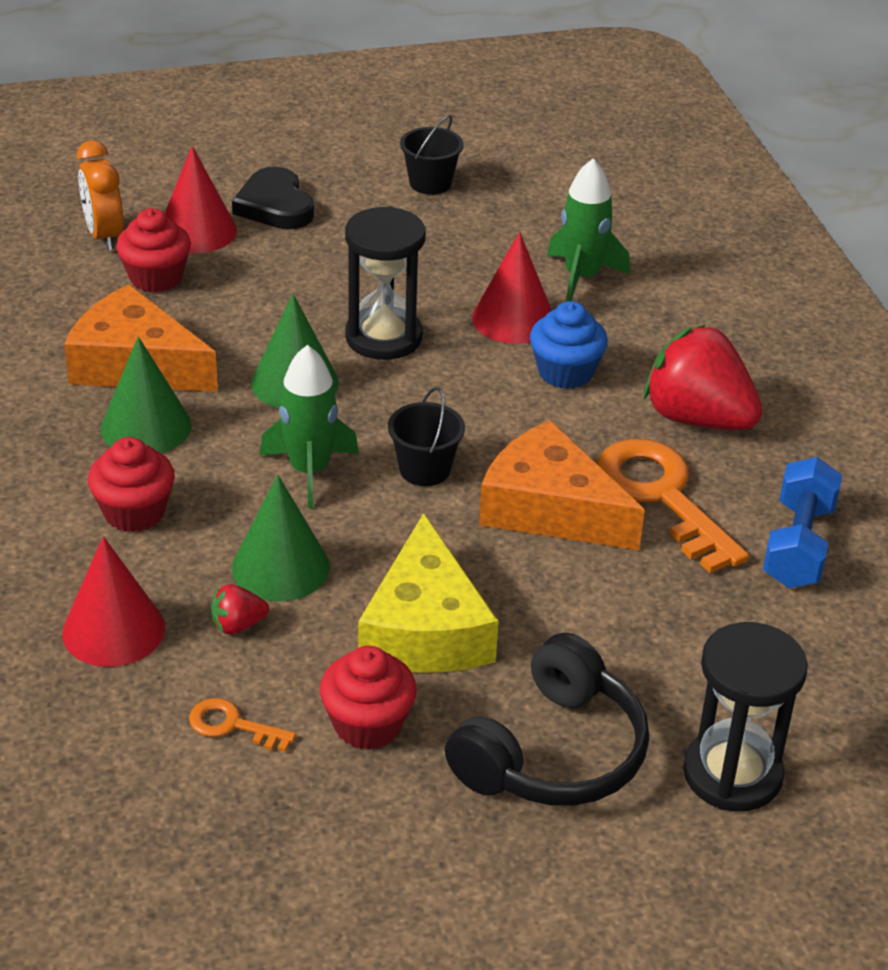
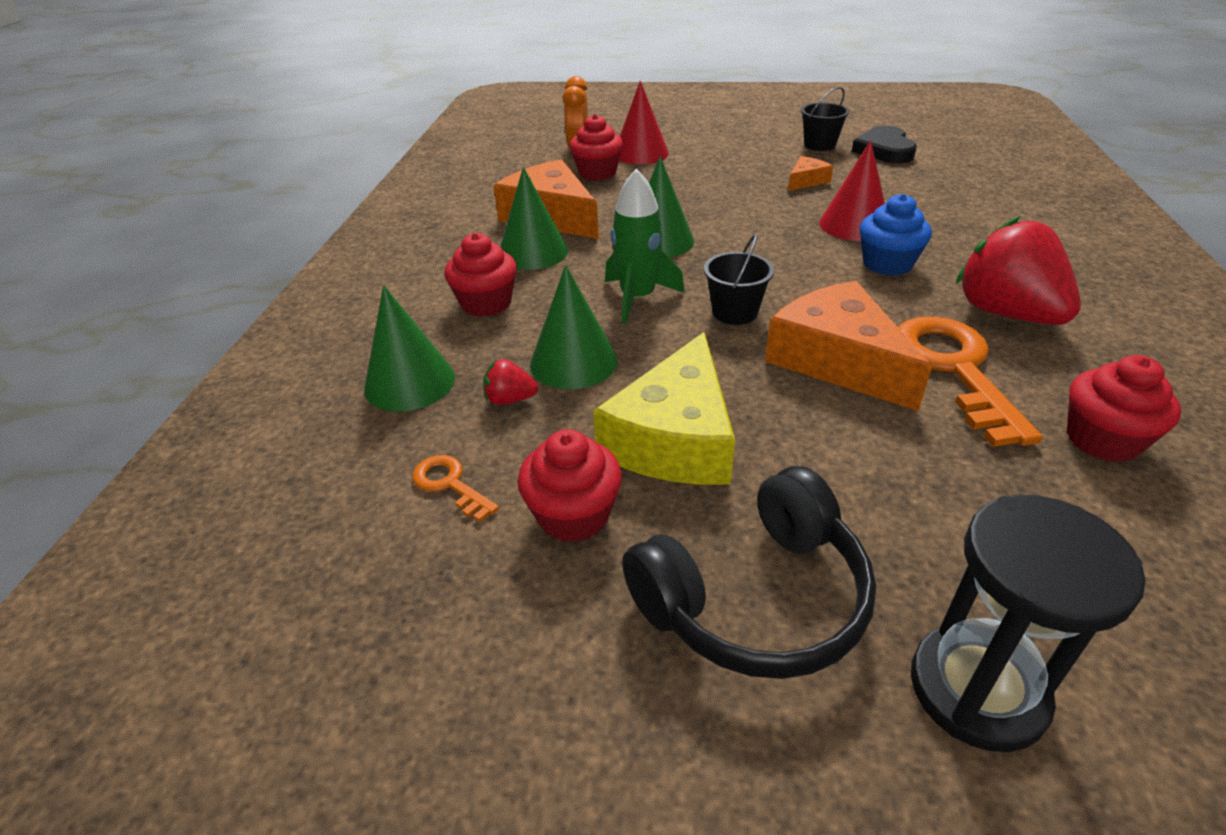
camera: 25 degrees right, 0 degrees up
red cone [62,536,165,667] -> green cone [364,285,455,412]
black heart [232,167,314,229] -> black heart moved to [852,125,917,163]
black hourglass [345,206,426,360] -> none
green rocket [547,158,630,302] -> none
blue dumbbell [763,457,842,588] -> red cupcake [1067,355,1181,463]
none -> orange cheese [788,156,833,191]

